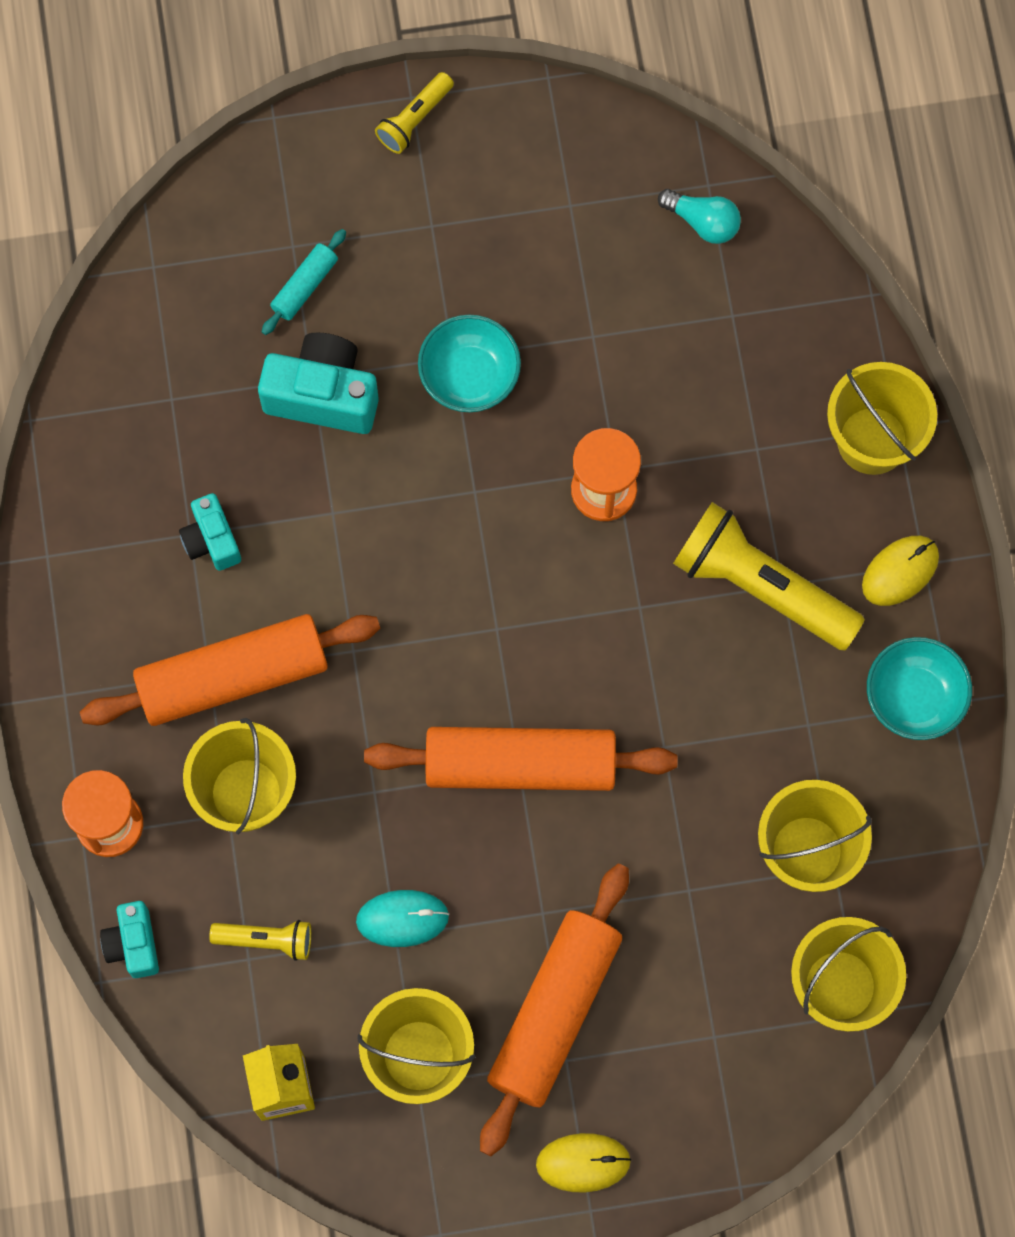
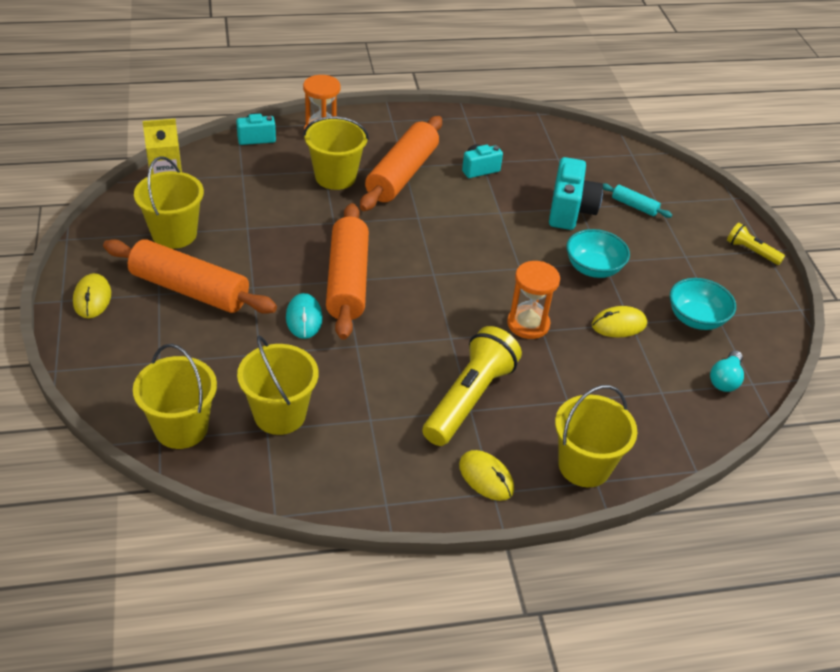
camera: 85 degrees right, 30 degrees down
orange rolling pin [80,614,380,726] -> orange rolling pin turned 45 degrees clockwise [360,116,442,211]
yellow flashlight [209,920,311,961] -> none
turquoise mouse [356,890,449,947] -> turquoise mouse moved to [286,293,323,339]
turquoise bowl [867,637,972,740] -> turquoise bowl moved to [670,278,736,330]
none -> yellow mouse [592,306,647,337]

